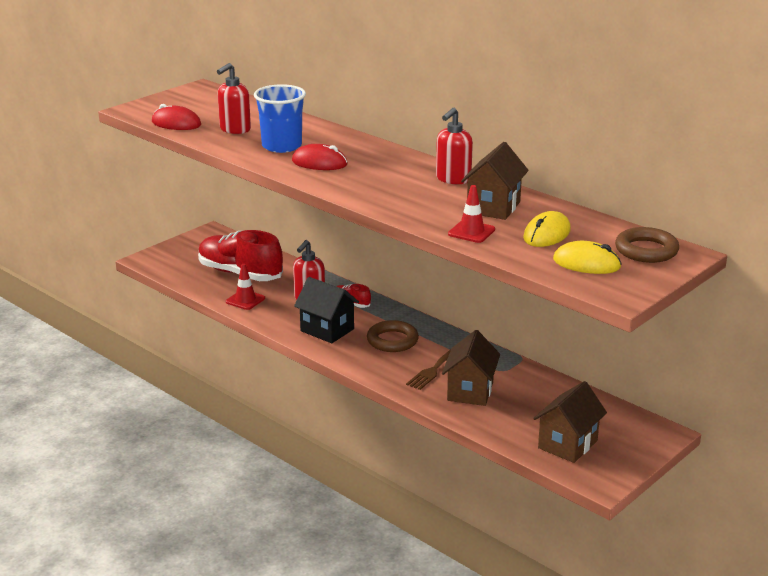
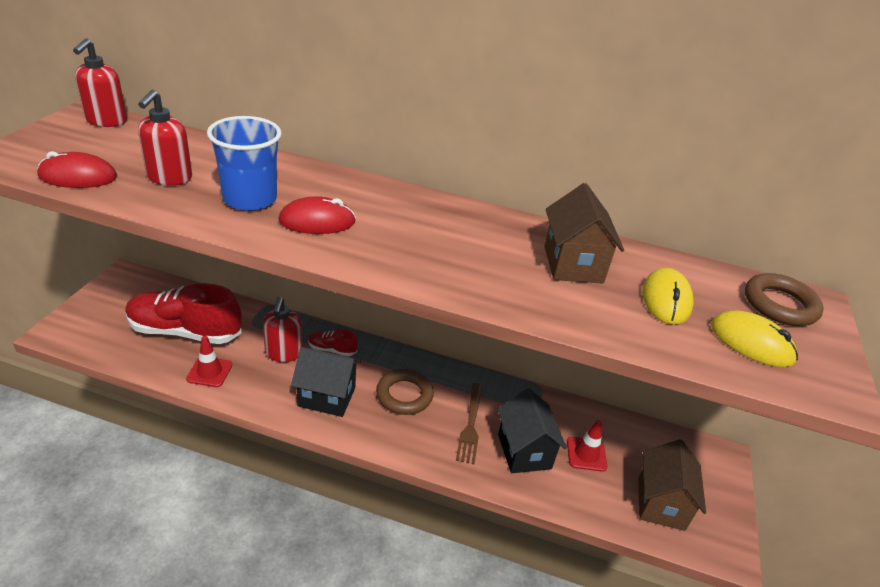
camera: 30 degrees left, 10 degrees up
red soap dispenser [436,108,473,184] -> red soap dispenser moved to [73,38,127,127]
brown house [442,330,500,406] -> black house [497,388,567,473]
red traffic cone [448,185,495,243] -> red traffic cone moved to [567,420,607,472]
yellow mouse [553,241,622,274] -> yellow mouse turned 45 degrees clockwise [711,310,798,367]

